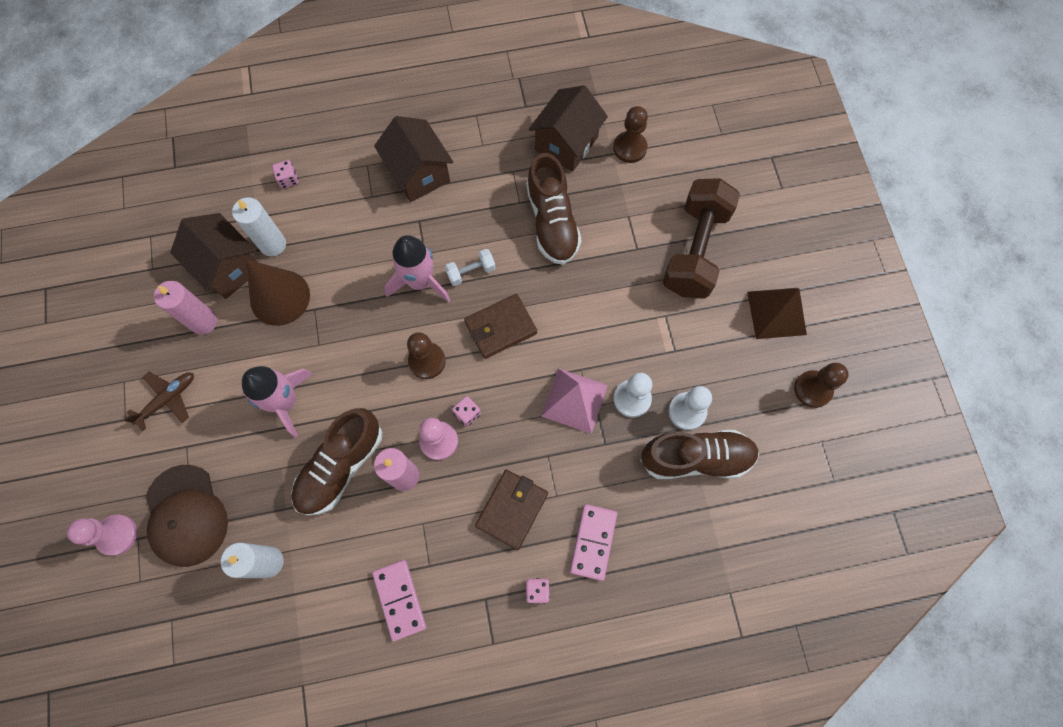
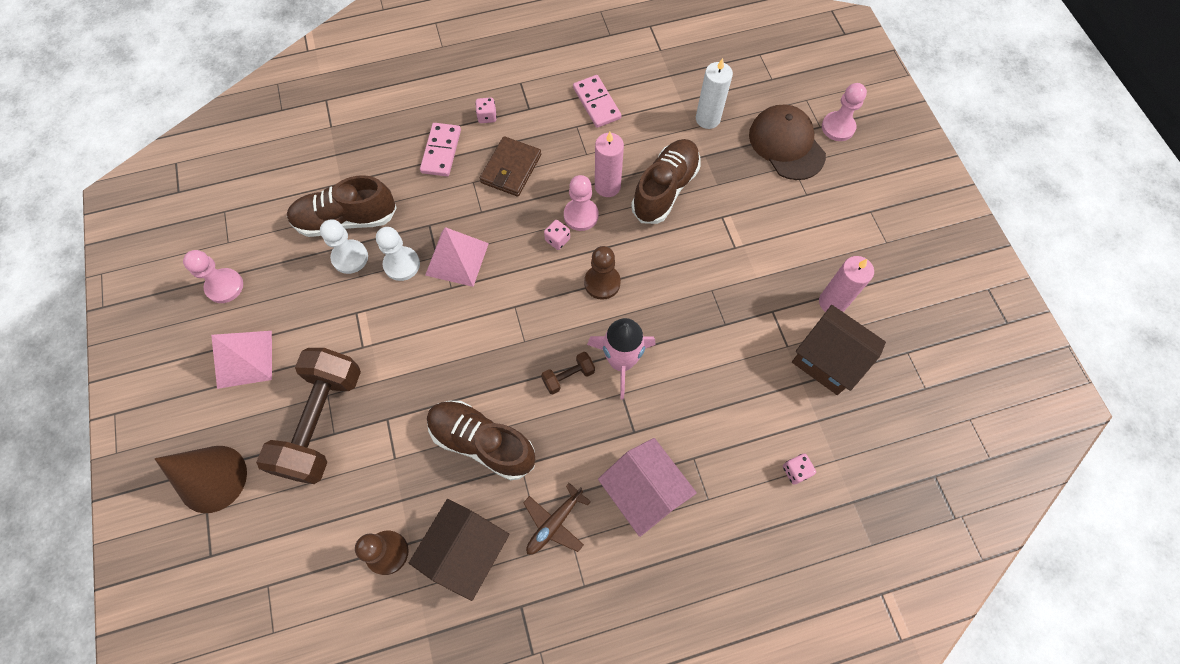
camera: 175 degrees right, 5 degrees down
brown plane [124,372,194,431] -> brown plane moved to [523,483,591,555]
white candle [232,197,286,256] -> none
pink rocket [242,366,313,438] -> none
brown cone [246,259,310,326] -> brown cone moved to [154,446,247,513]
brown house [374,116,453,202] -> pink house [598,438,697,537]
white dumbbell [445,249,496,286] -> brown dumbbell [541,352,595,394]
brown wallet [464,294,537,359] -> none
brown shoe [526,153,582,265] -> brown shoe turned 45 degrees counterclockwise [427,401,535,480]
brown pyramid [747,288,807,339] -> pink pyramid [211,331,272,389]
brown pawn [794,363,849,408] -> pink pawn [183,250,243,303]

